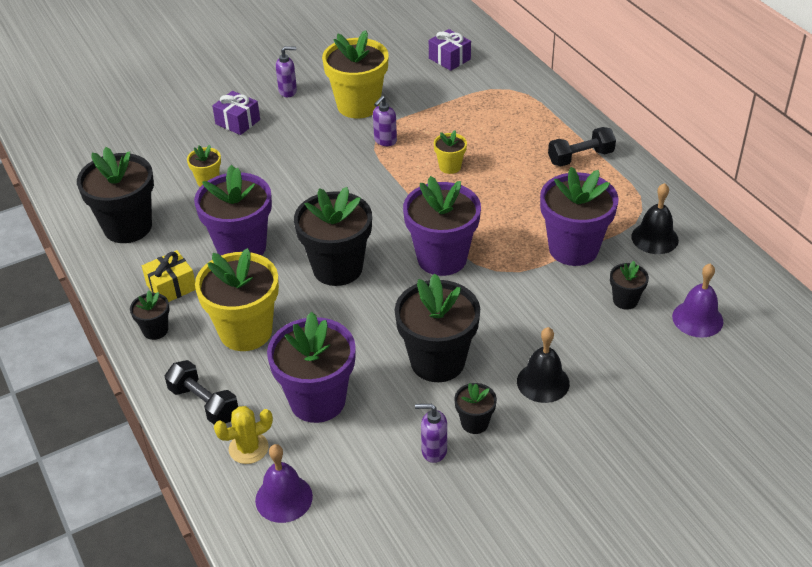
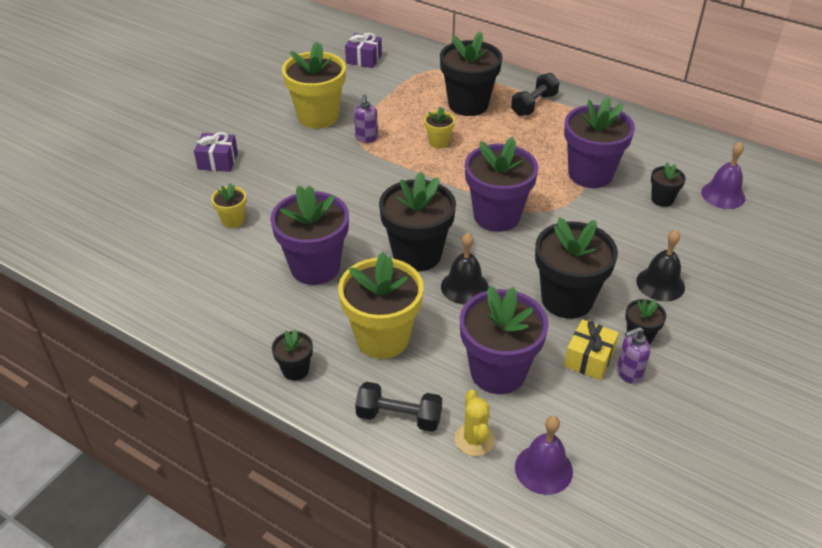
camera: 30 degrees left, 0 degrees up
black flower pot [77,147,154,243] -> black flower pot moved to [440,31,503,116]
yellow gift [142,250,196,302] -> yellow gift moved to [564,319,619,380]
yellow cactus [214,406,273,464] -> yellow cactus turned 45 degrees counterclockwise [454,390,495,456]
purple soap dispenser [276,46,297,97] -> none
black bell [631,183,679,254] -> black bell moved to [441,233,489,304]

